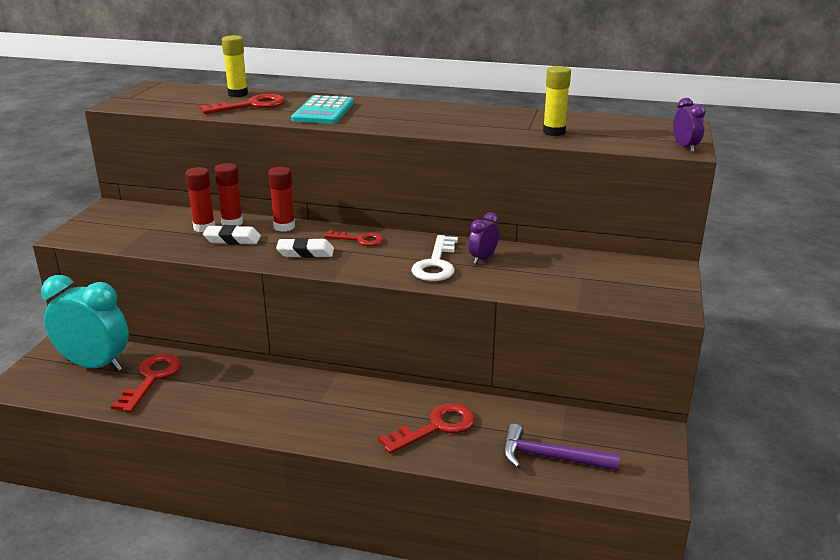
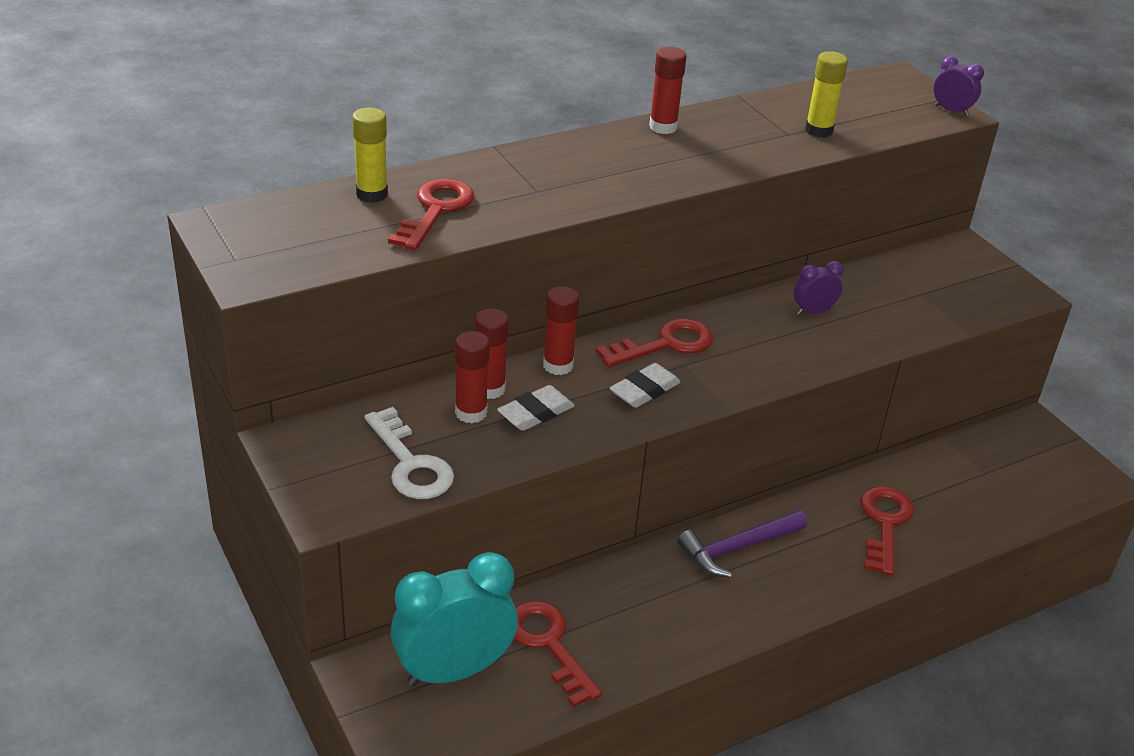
camera: 45 degrees left, 10 degrees up
turquoise calculator [291,95,354,124] -> none
red key [324,230,384,246] -> red key [596,318,713,367], size x1.52
white key [411,235,458,281] -> white key moved to [365,407,454,499]
purple clock [468,212,499,264] -> purple clock turned 75 degrees clockwise [794,261,844,315]
purple hammer [503,424,620,471] -> purple hammer moved to [677,510,807,578]
none -> red glue stick [649,47,687,134]

